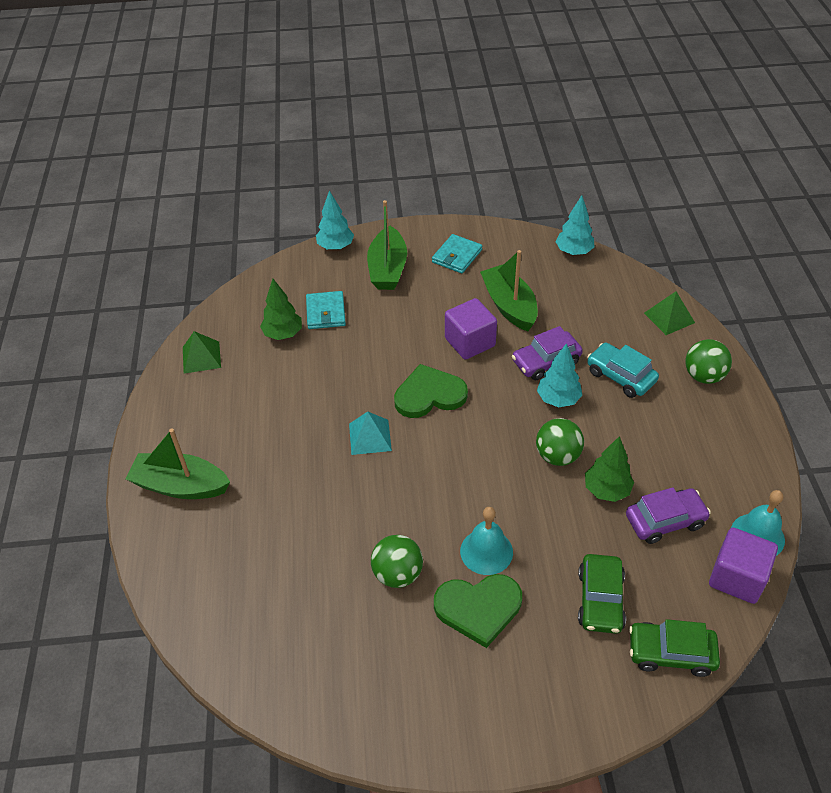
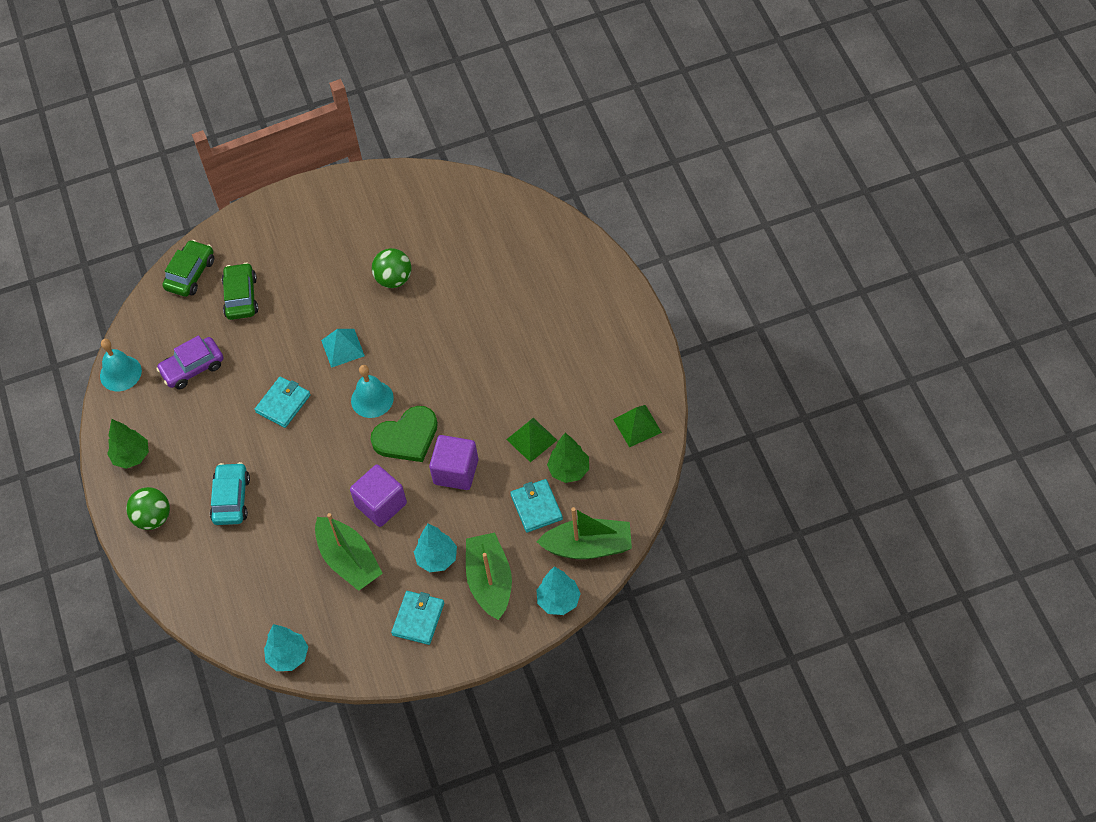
camera: 170 degrees right, 10 degrees up
green boat [126,428,230,499] -> green boat moved to [536,507,632,559]
turquoise pyramid [349,411,392,455] -> turquoise pyramid moved to [321,329,365,368]
green heart [434,574,522,648] -> none
turquoise bell [460,507,513,575] -> turquoise bell moved to [351,365,394,418]
purple car [512,326,583,380] -> none
green ball [536,418,584,466] -> turquoise wallet [255,376,311,428]
turquoise tree [537,343,582,407] -> turquoise tree moved to [414,524,457,572]
green tree [585,436,634,502] -> green tree moved to [107,419,149,469]
turquoise car [587,343,659,398] -> turquoise car turned 120 degrees counterclockwise [210,462,250,525]
green car [629,619,720,677] -> green car turned 60 degrees counterclockwise [162,240,214,297]
green pyramid [644,291,695,335] -> green pyramid moved to [506,418,557,462]
purple cube [709,527,778,604] -> purple cube moved to [429,435,478,490]

